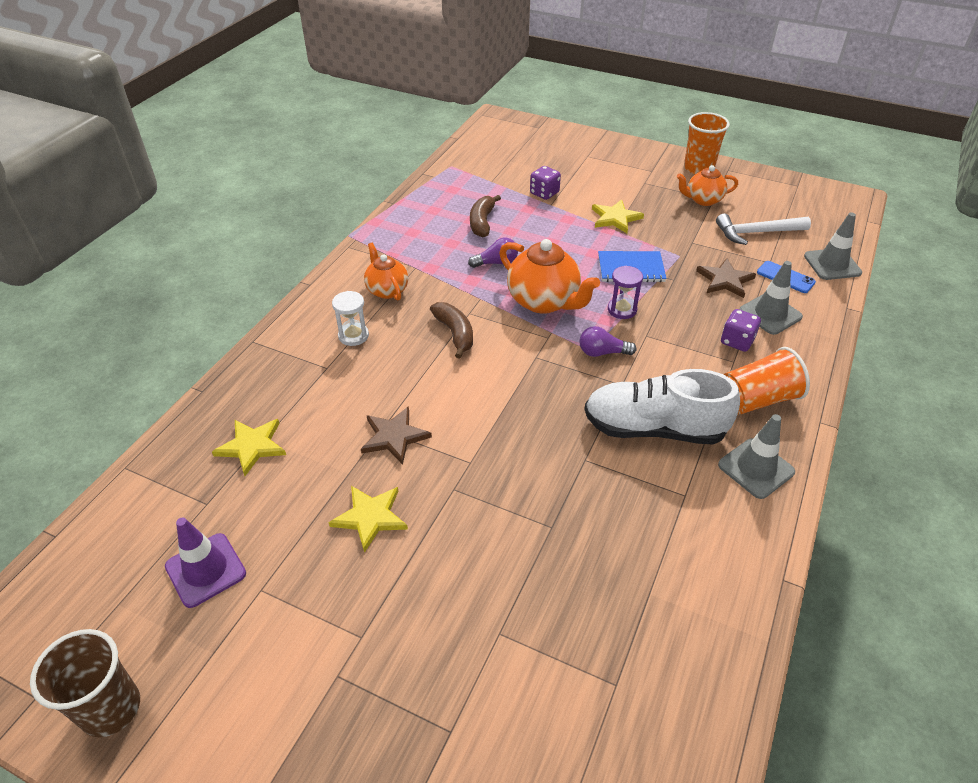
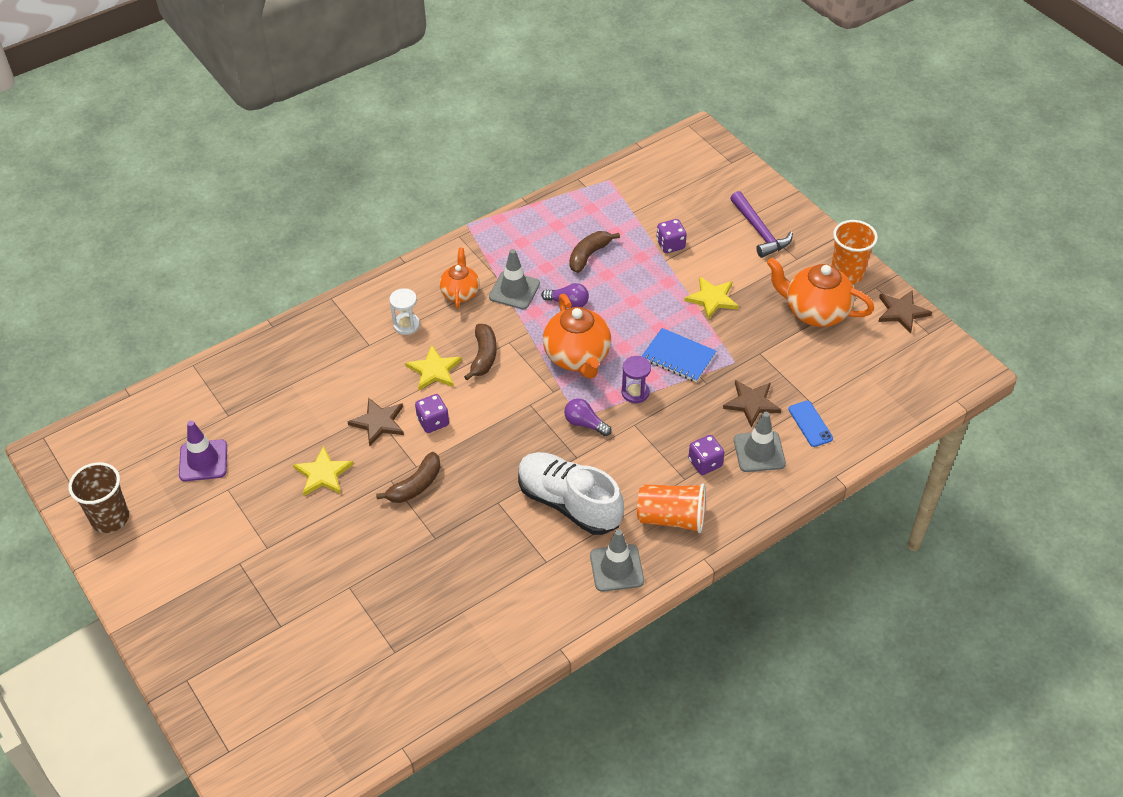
camera: 30 degrees right, 5 degrees up
yellow star [212,419,286,476] -> yellow star moved to [405,345,462,390]
orange teapot [677,165,738,206] -> orange teapot [767,258,874,327], size x1.63
white hammer [716,214,811,245] -> none
grey traffic cone [804,212,862,280] -> grey traffic cone moved to [489,249,540,309]
none -> brown banana [376,452,441,503]
none -> purple dice [415,394,449,433]
none -> purple hammer [730,191,793,258]
none -> brown star [878,291,932,333]

